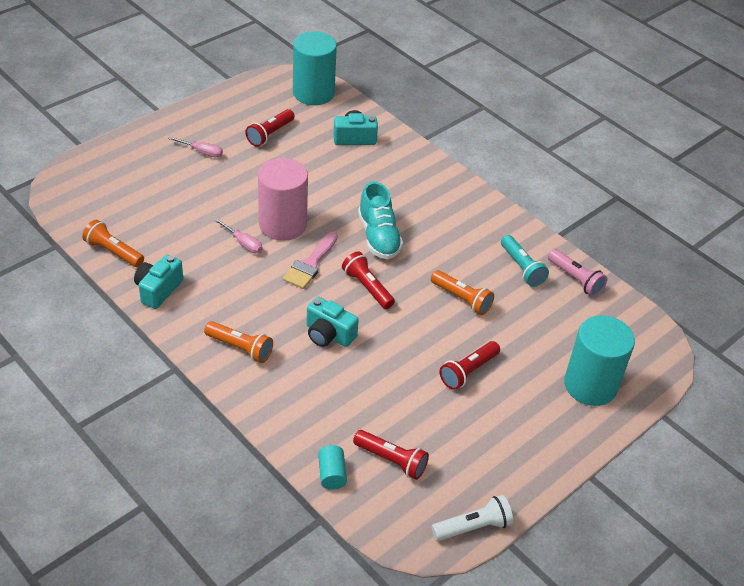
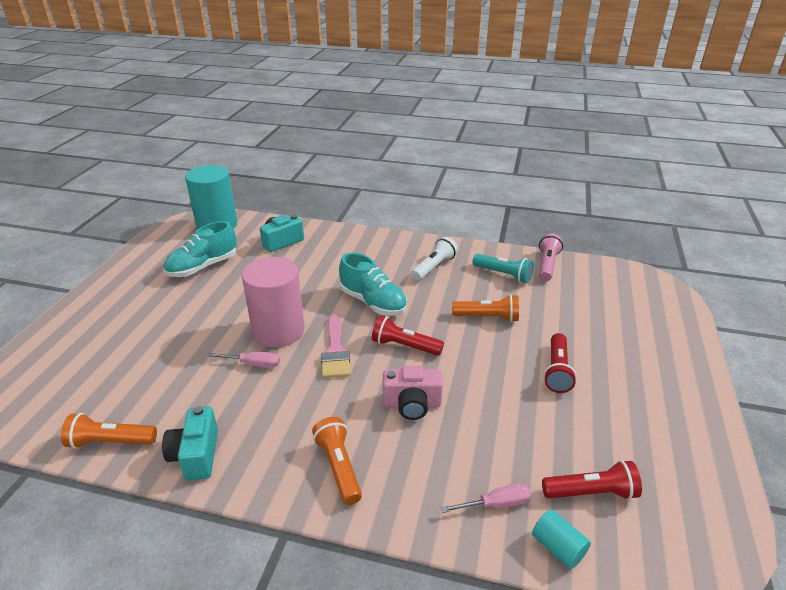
camera: 30 degrees left, 10 degrees down
pink screwdriver [168,137,223,158] -> pink screwdriver moved to [440,483,531,513]
orange flashlight [204,321,273,363] -> orange flashlight turned 105 degrees counterclockwise [312,417,362,505]
red flashlight [245,109,295,147] -> turquoise shoe [164,221,237,277]
turquoise camera [306,297,359,347] -> pink camera [383,366,443,420]
white flashlight [431,495,513,541] -> white flashlight moved to [411,237,458,281]
pink flashlight [548,249,607,297] -> pink flashlight turned 90 degrees counterclockwise [539,233,563,281]
turquoise cylinder [564,315,635,406] -> none

